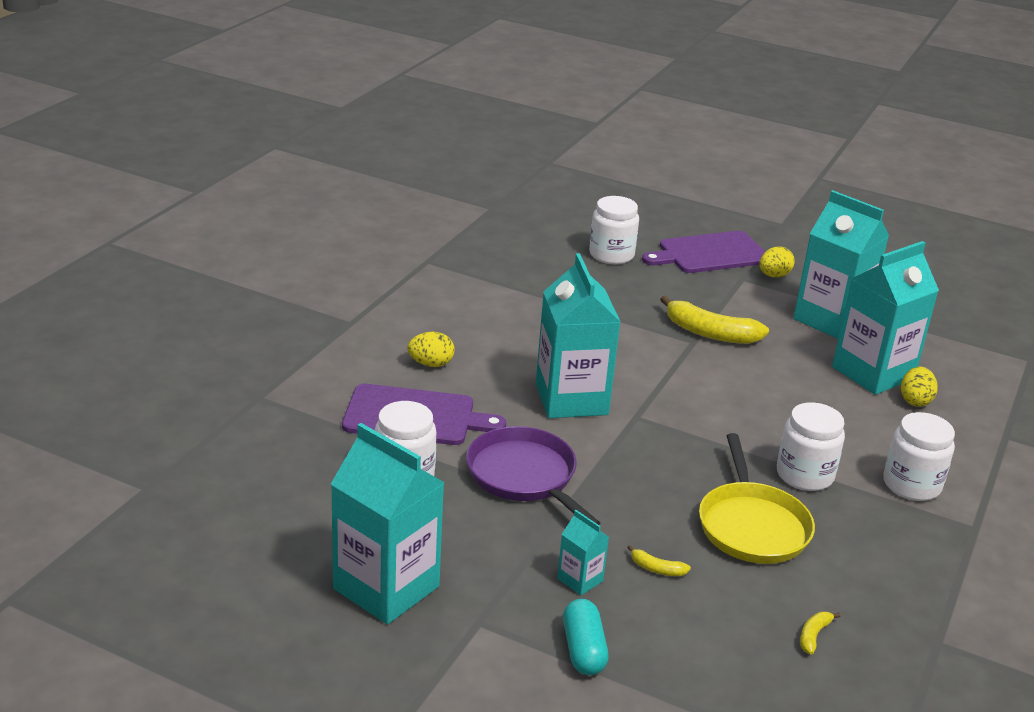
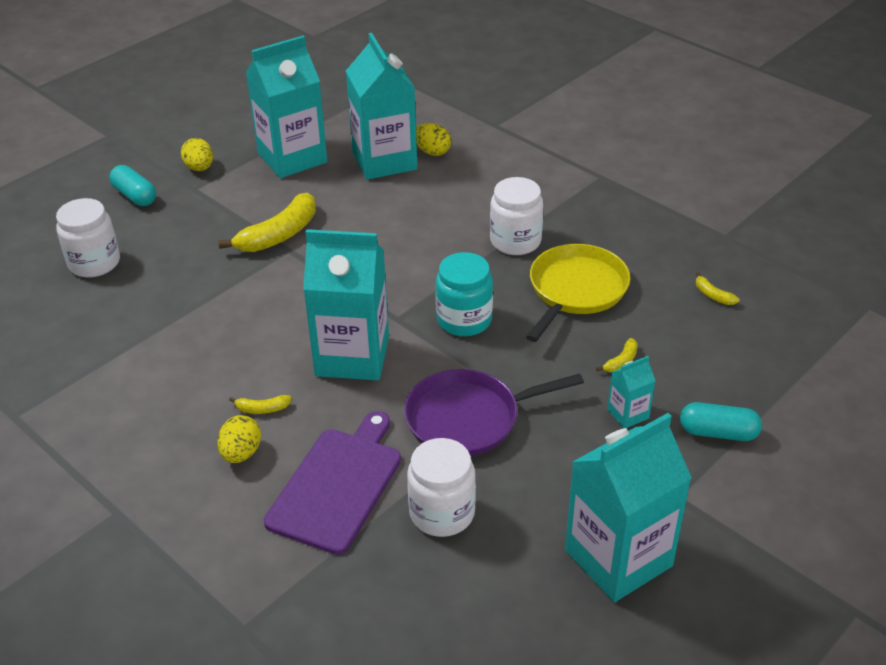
camera: 70 degrees left, 10 degrees up
purple cutting board [642,231,765,273] -> turquoise capsule [109,165,156,206]
yellow pan [699,433,815,564] -> yellow pan turned 75 degrees counterclockwise [526,244,630,342]
white jar [883,412,955,501] -> none
none -> yellow banana [229,395,292,414]
none -> turquoise jar [436,252,493,336]

